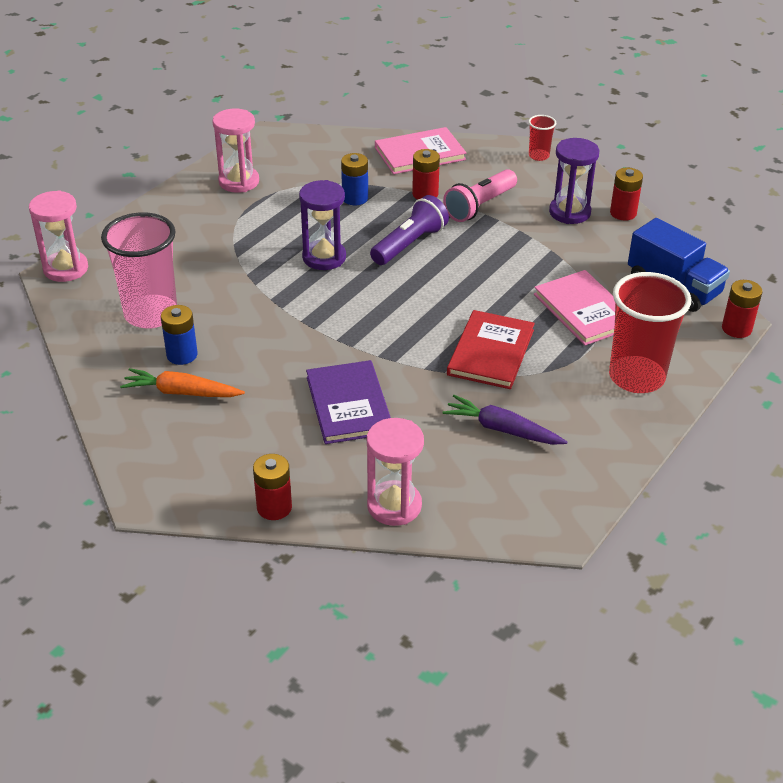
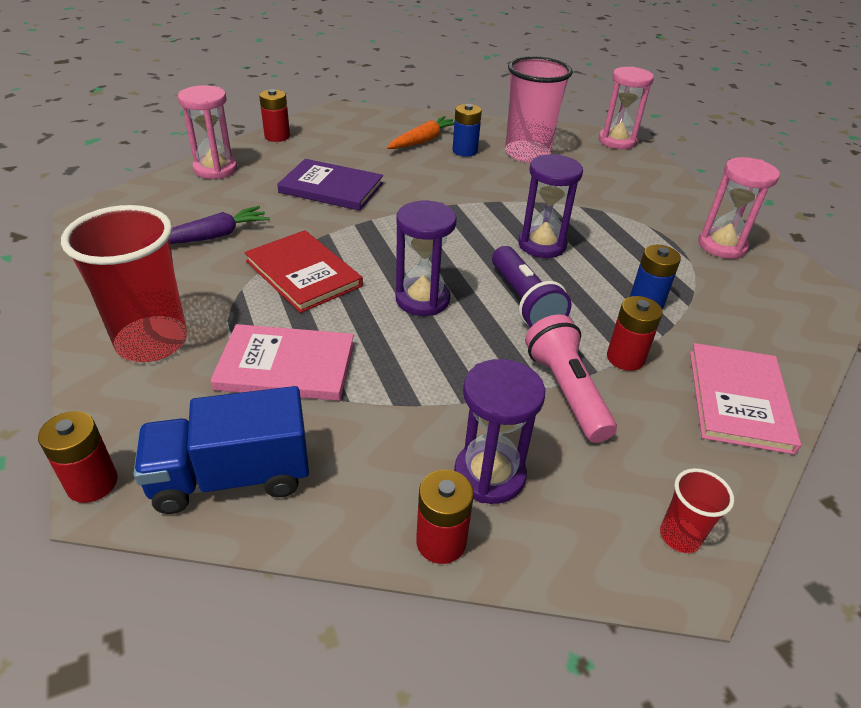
camera: 120 degrees right, 0 degrees up
none -> purple hourglass [396,201,457,316]

